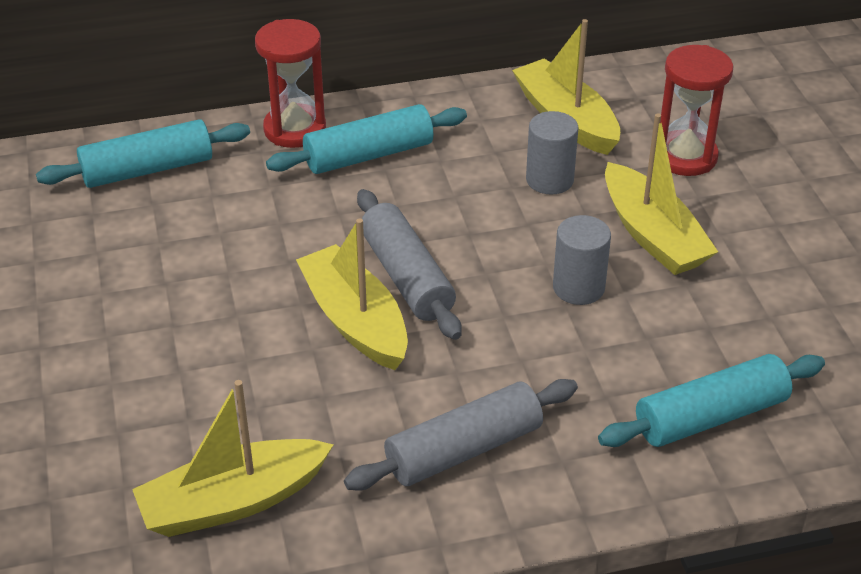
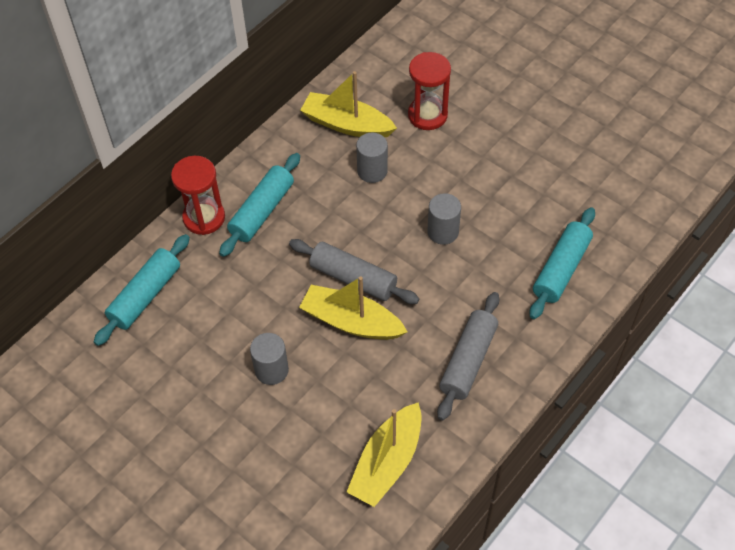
camera: 35 degrees left, 15 degrees up
yellow boat [605,113,718,275] -> none
none -> grey cylinder [250,333,289,385]

